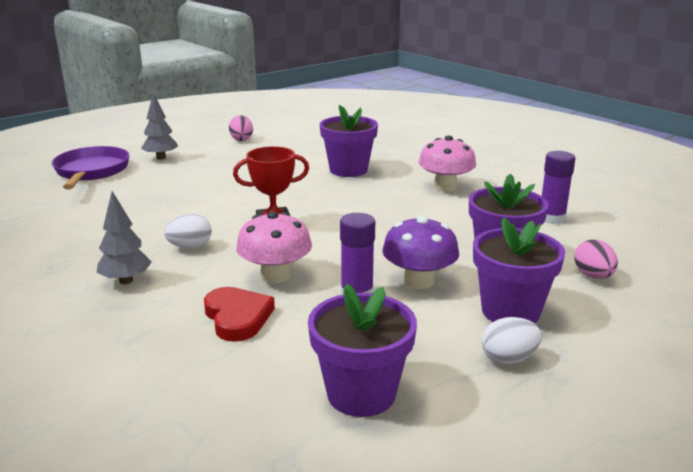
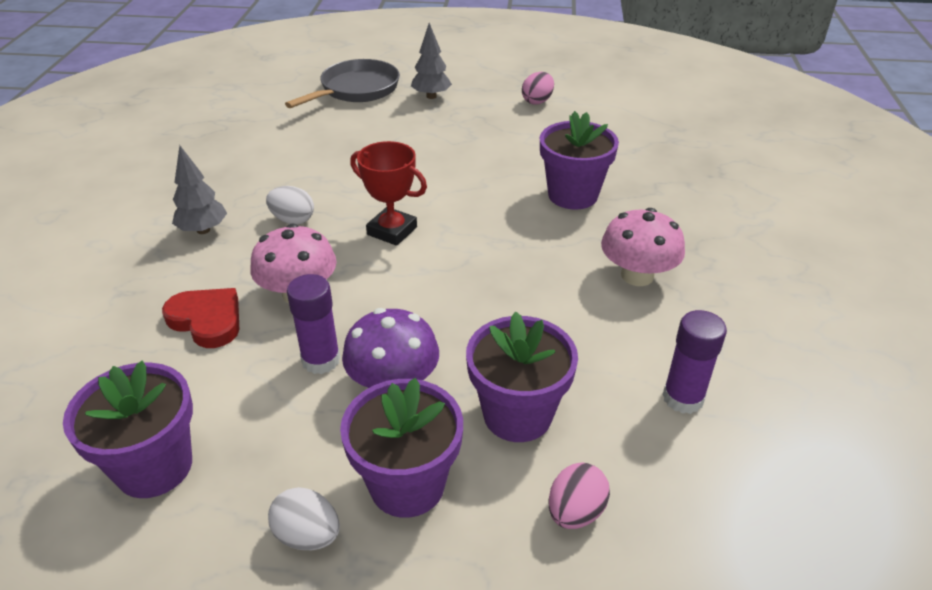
camera: 45 degrees right, 15 degrees up
purple pan [52,146,130,190] -> grey pan [285,59,400,108]
red heart [204,287,275,342] -> red heart turned 75 degrees counterclockwise [162,288,239,348]

